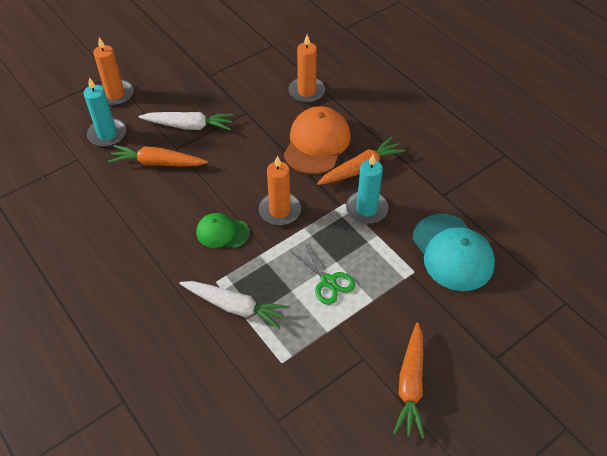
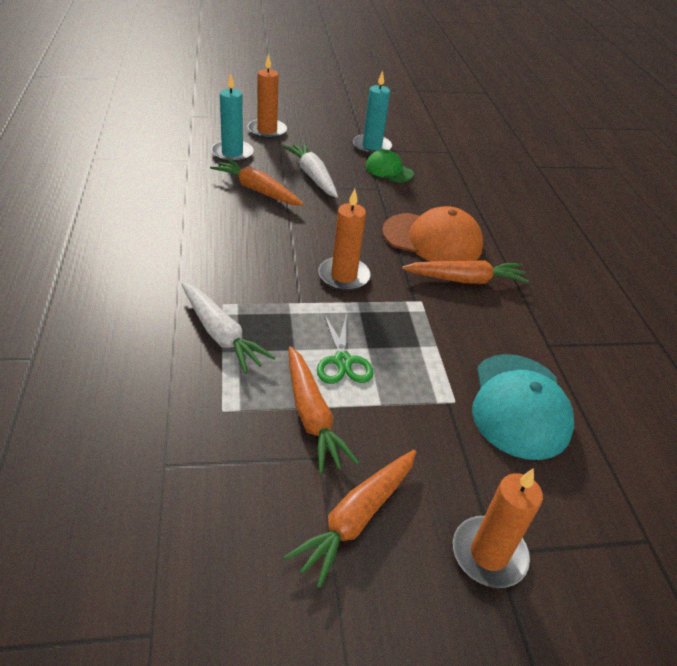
camera: 25 degrees right, 10 degrees down
white carrot [139,112,233,130] -> white carrot turned 150 degrees counterclockwise [283,143,338,198]
green cap [196,213,249,248] -> green cap moved to [365,149,414,182]
orange cap [284,106,351,174] -> orange cap turned 60 degrees clockwise [382,206,483,261]
orange candle [288,35,325,103] -> orange candle moved to [453,468,543,588]
turquoise candle [346,154,388,224] -> turquoise candle moved to [353,71,392,155]
none -> orange carrot [288,346,359,474]

